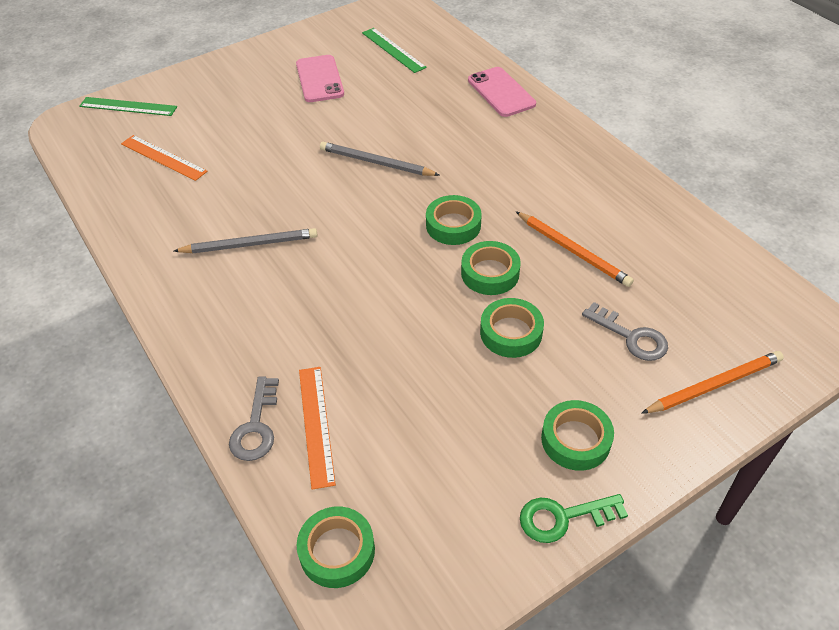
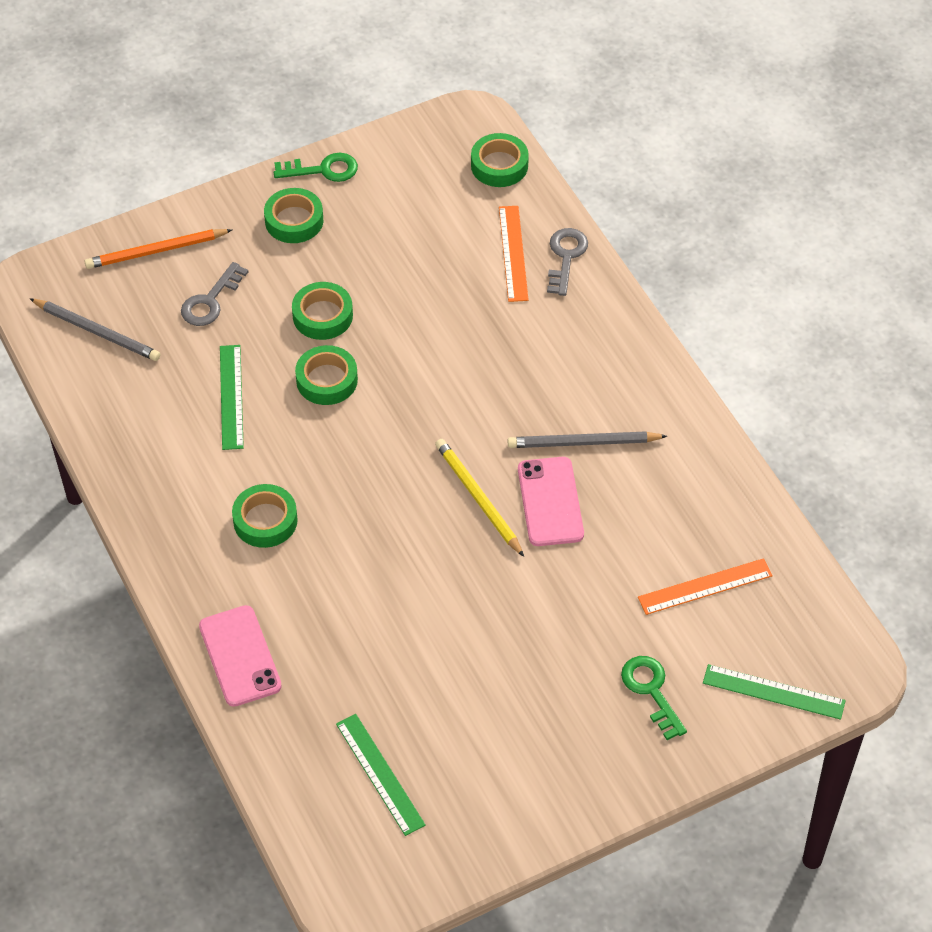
camera: 175 degrees left, 5 degrees up
orange ruler [121,135,208,181] -> orange ruler turned 60 degrees counterclockwise [638,558,772,615]
pink phone [296,55,344,102] -> pink phone moved to [518,457,584,546]
grey pencil [320,142,439,176] -> grey pencil moved to [29,298,160,361]
green tape [426,195,482,245] -> green tape moved to [232,484,298,548]
orange pencil [516,211,634,287] -> green ruler [220,345,244,450]
grey key [582,302,668,361] -> grey key turned 105 degrees counterclockwise [181,262,248,326]
none -> yellow pencil [435,439,524,557]
none -> green key [621,656,687,740]

